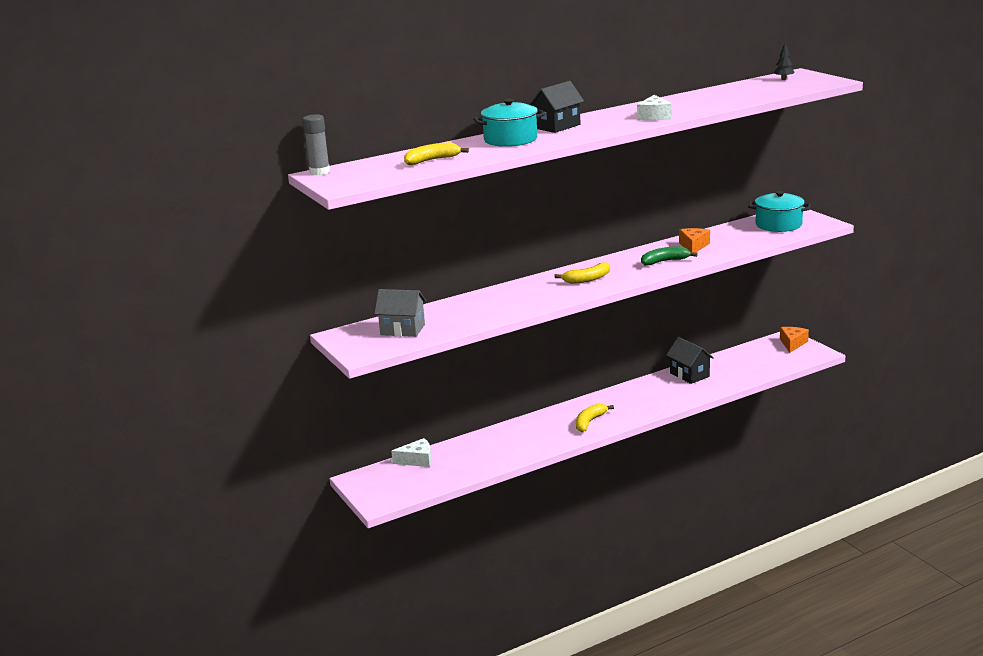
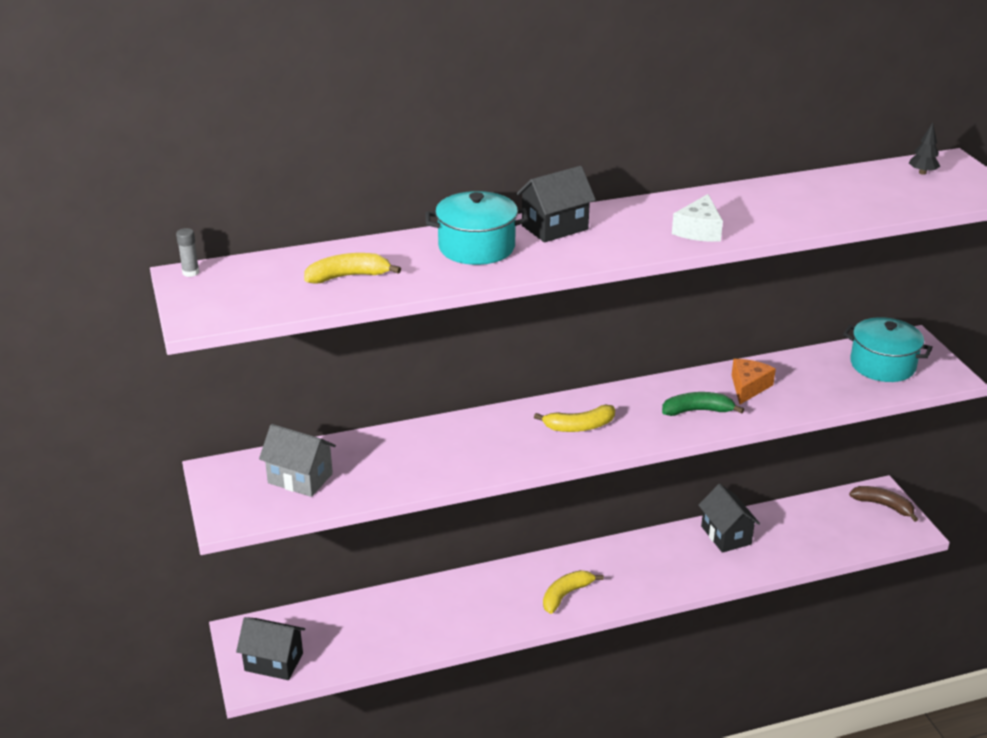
camera: 10 degrees right, 10 degrees up
grey glue stick [303,114,330,175] -> grey glue stick [176,228,199,277], size x0.58
white cheese [391,438,431,467] -> none
orange cheese [780,327,809,353] -> brown banana [849,486,918,522]
none -> black house [236,617,305,680]

